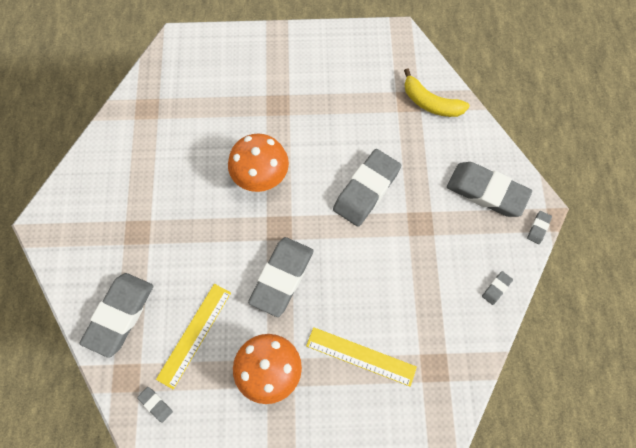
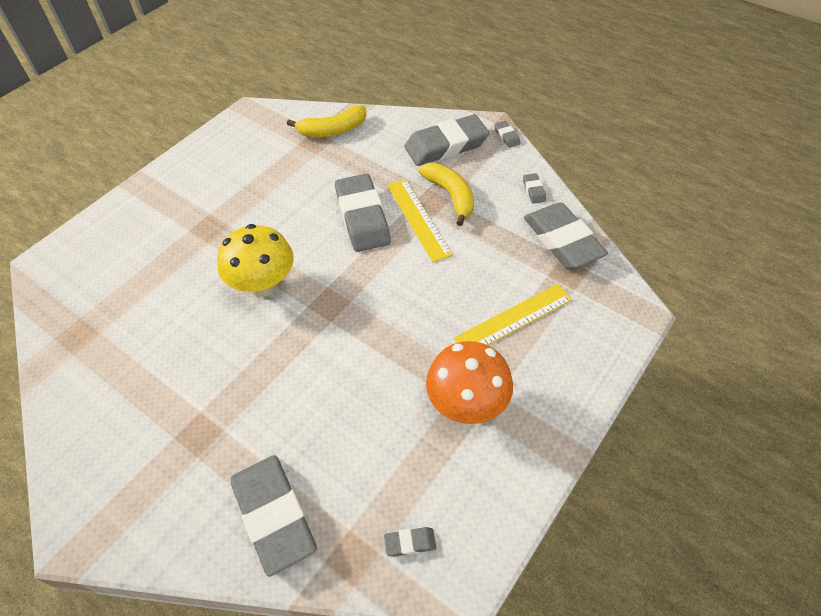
camera: 50 degrees left, 15 degrees down
yellow ruler [156,284,231,390] -> yellow ruler moved to [387,179,453,262]
orange mushroom [228,133,289,192] -> yellow mushroom [217,224,294,297]
grey eraser [248,237,314,317] -> grey eraser moved to [524,202,608,269]
none -> yellow banana [418,163,474,226]

